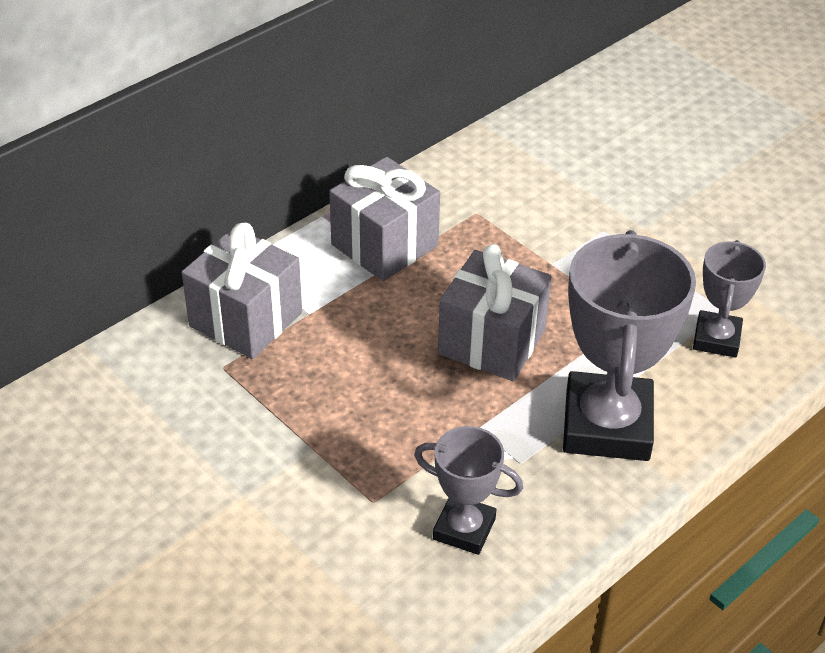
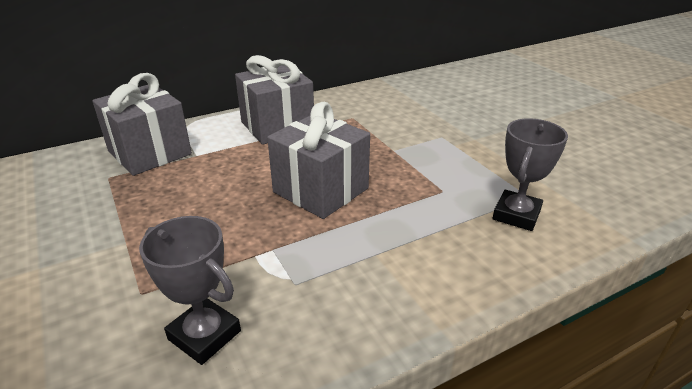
camera: 15 degrees right, 10 degrees down
grey trophy [563,230,696,461] -> none

